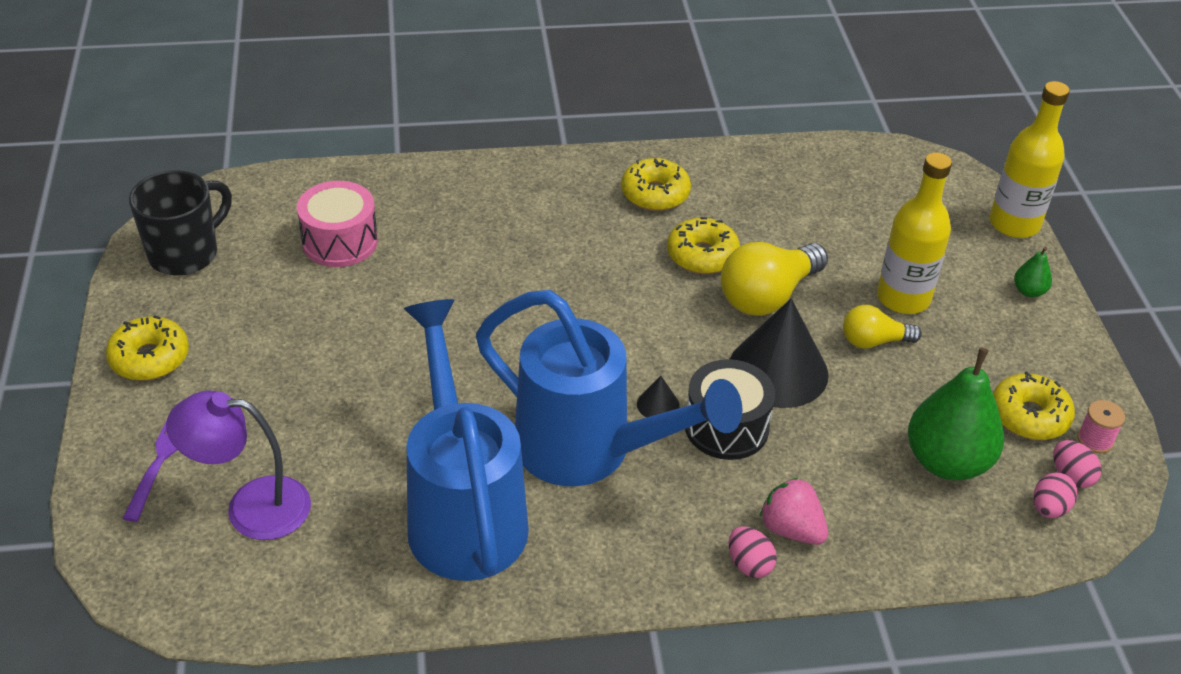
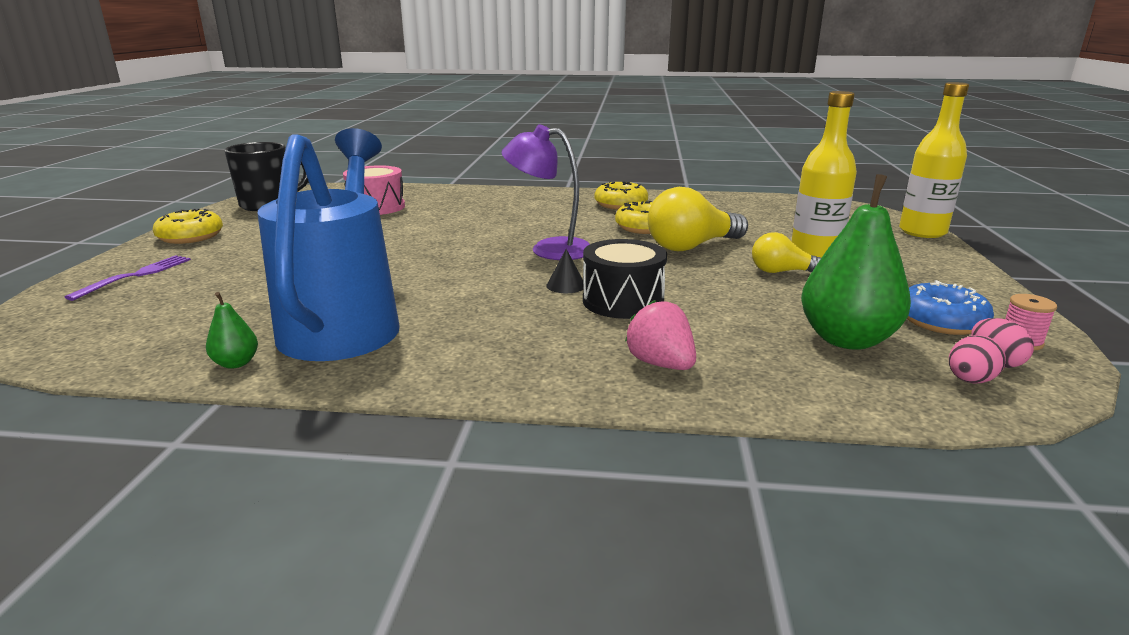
camera: 15 degrees right, 20 degrees down
purple lamp [166,391,311,540] -> purple lamp moved to [502,124,590,260]
blue watering can [476,290,743,486] -> none
pink egg [728,526,777,578] -> none
black cone [730,298,829,408] -> none
yellow donut [993,371,1075,440] -> blue donut [907,280,994,335]
green pear [1014,247,1052,298] -> green pear moved to [206,292,258,369]

